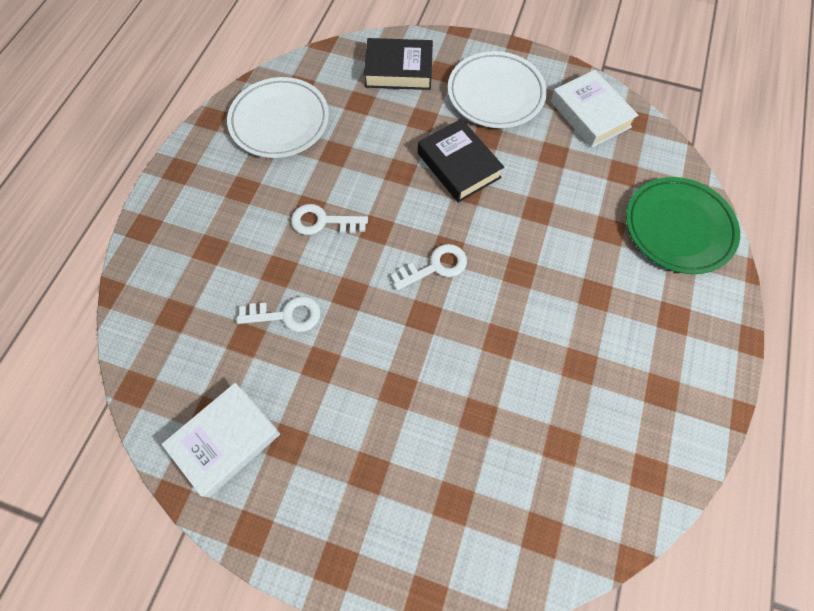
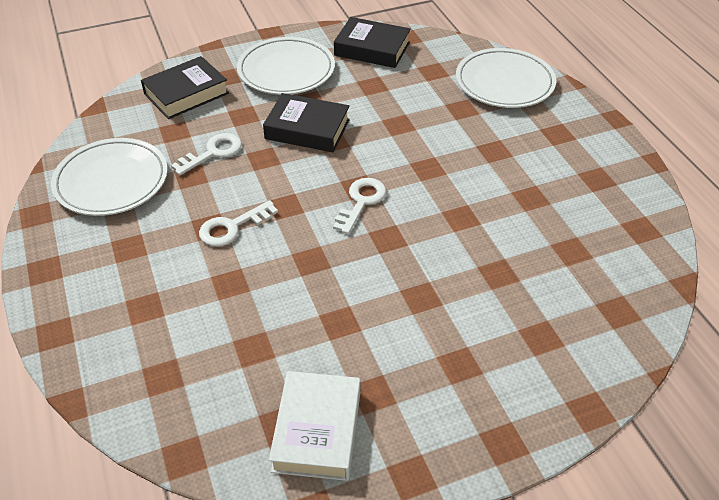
camera: 40 degrees left, 20 degrees down
white key [237,296,321,332] -> white key moved to [171,133,242,176]
white book [550,70,638,148] -> black book [334,17,411,68]
green plate [626,177,740,274] -> white plate [456,48,556,108]

